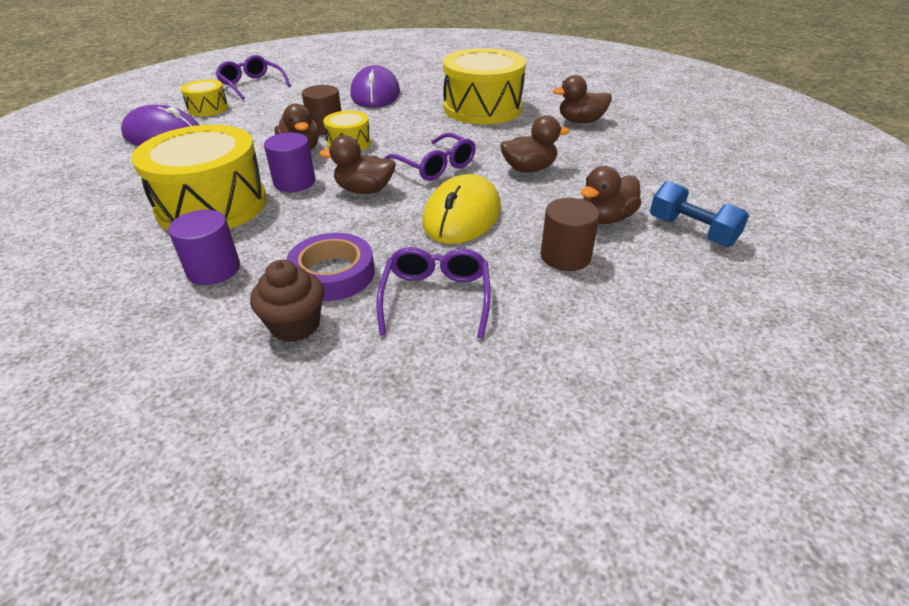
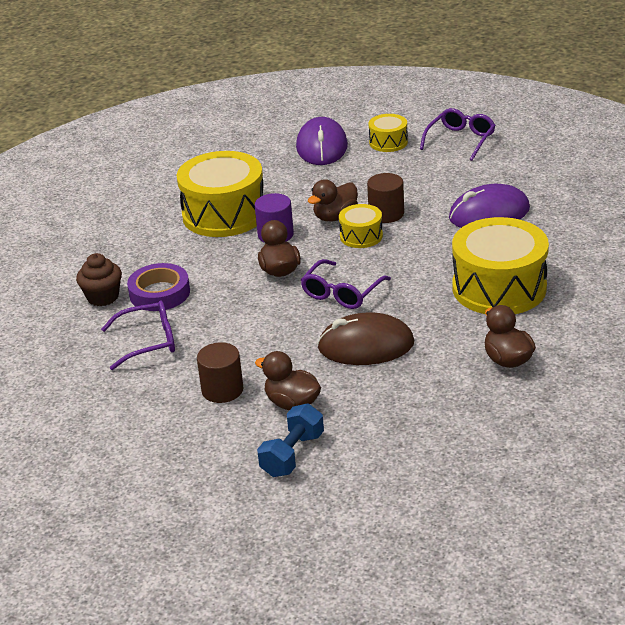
camera: 75 degrees right, 5 degrees down
purple cylinder [168,210,240,285] -> none
yellow mouse [423,174,501,244] -> none
brown duck [500,115,569,173] -> brown mouse [317,312,414,365]

